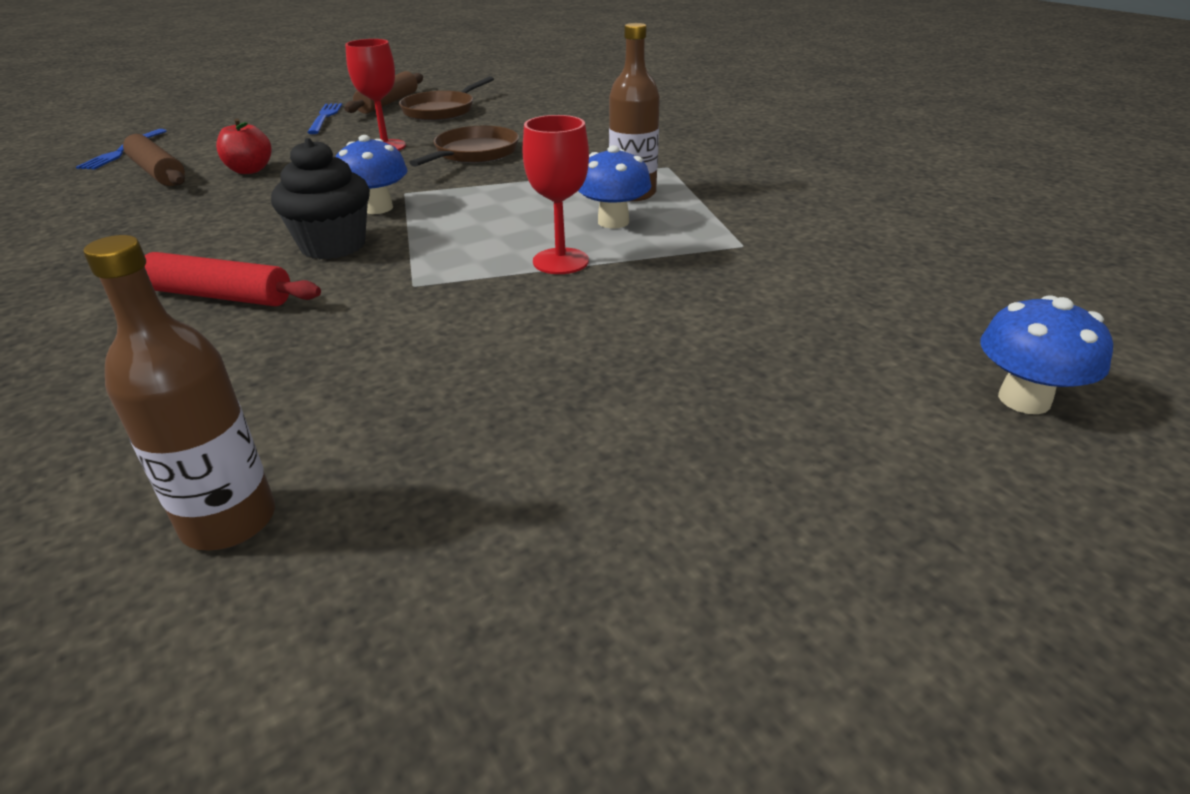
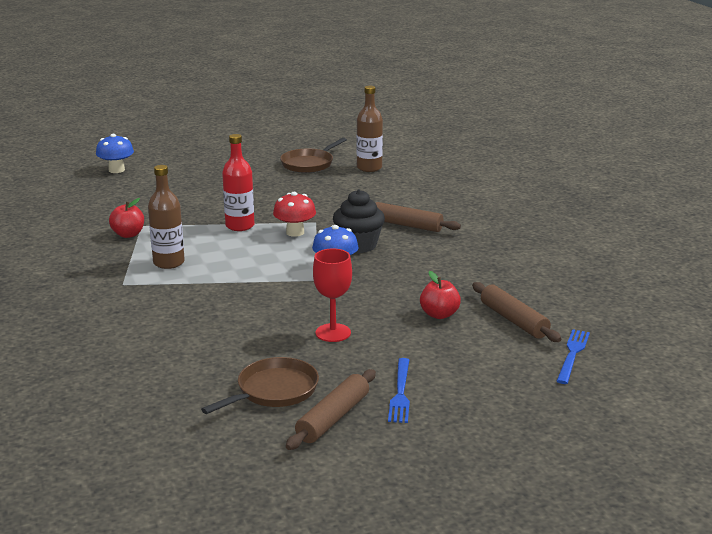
camera: 170 degrees left, 10 degrees down
red rolling pin [145,252,321,306] -> brown rolling pin [376,202,461,232]
brown pan [409,126,519,167] -> brown pan moved to [280,138,347,173]
red goblet [522,115,589,274] -> red bottle [222,134,254,231]
blue mushroom [578,145,651,228] -> none
none -> red apple [109,198,144,238]
none -> red mushroom [273,192,316,237]

